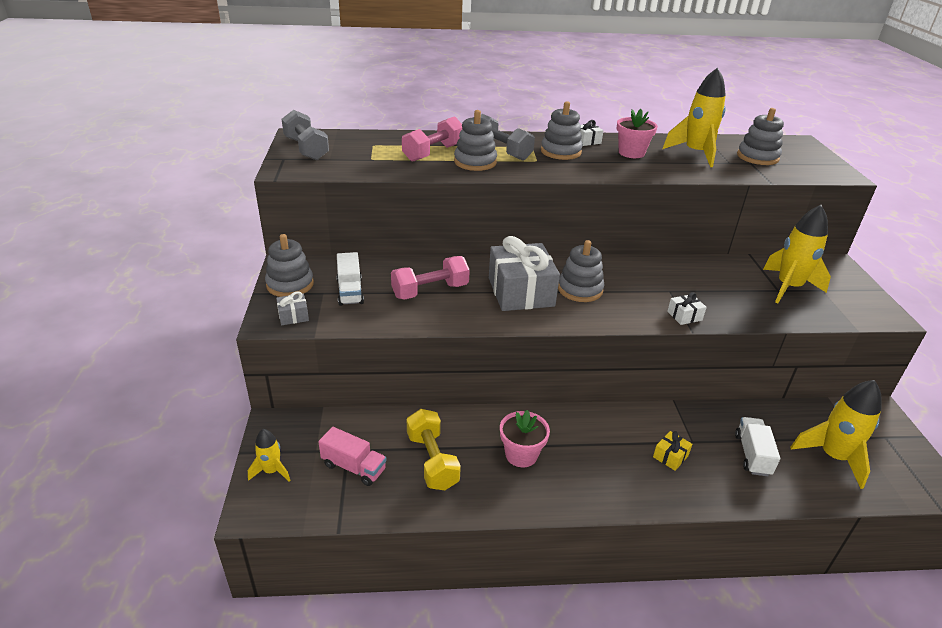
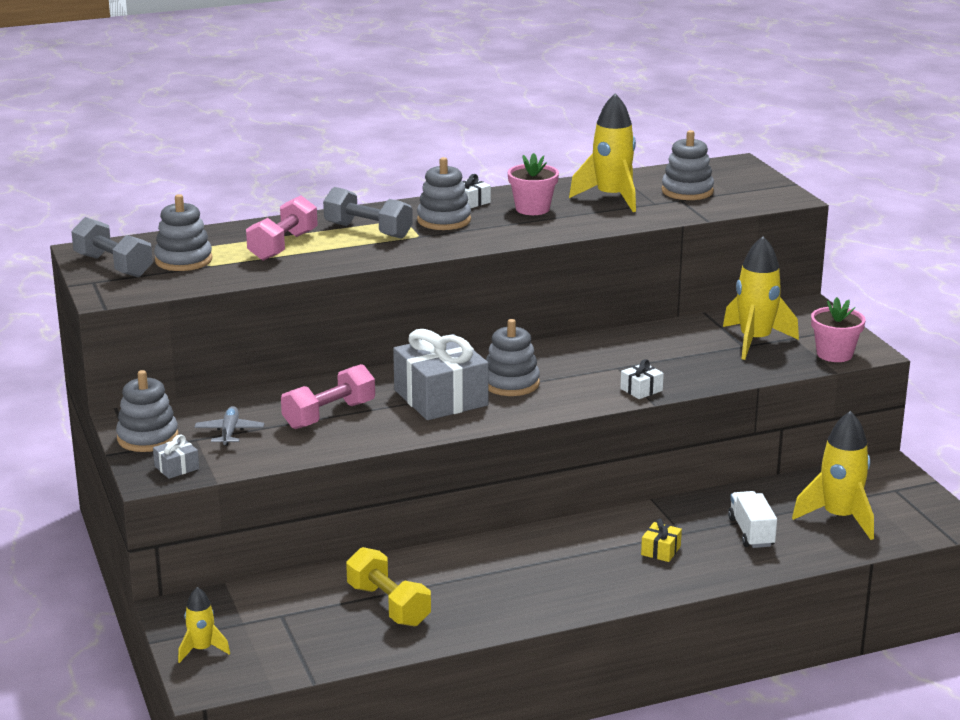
camera: 15 degrees left, 10 degrees down
pink truck [318,427,387,486] -> none
white truck [337,252,364,306] -> grey plane [194,406,264,446]
grey stacking toy [454,110,497,171] -> grey stacking toy moved to [154,194,213,271]
pink flower pot [500,410,550,467] -> pink flower pot moved to [811,297,866,362]

